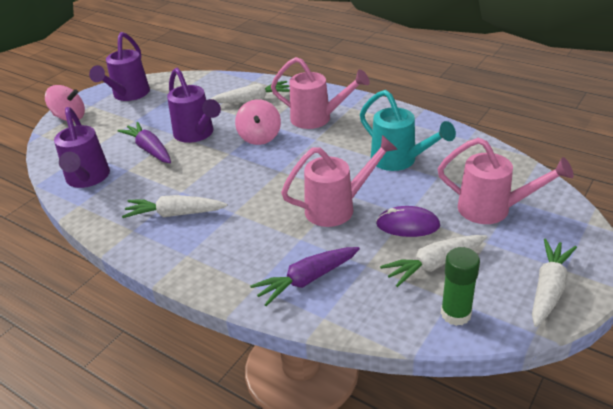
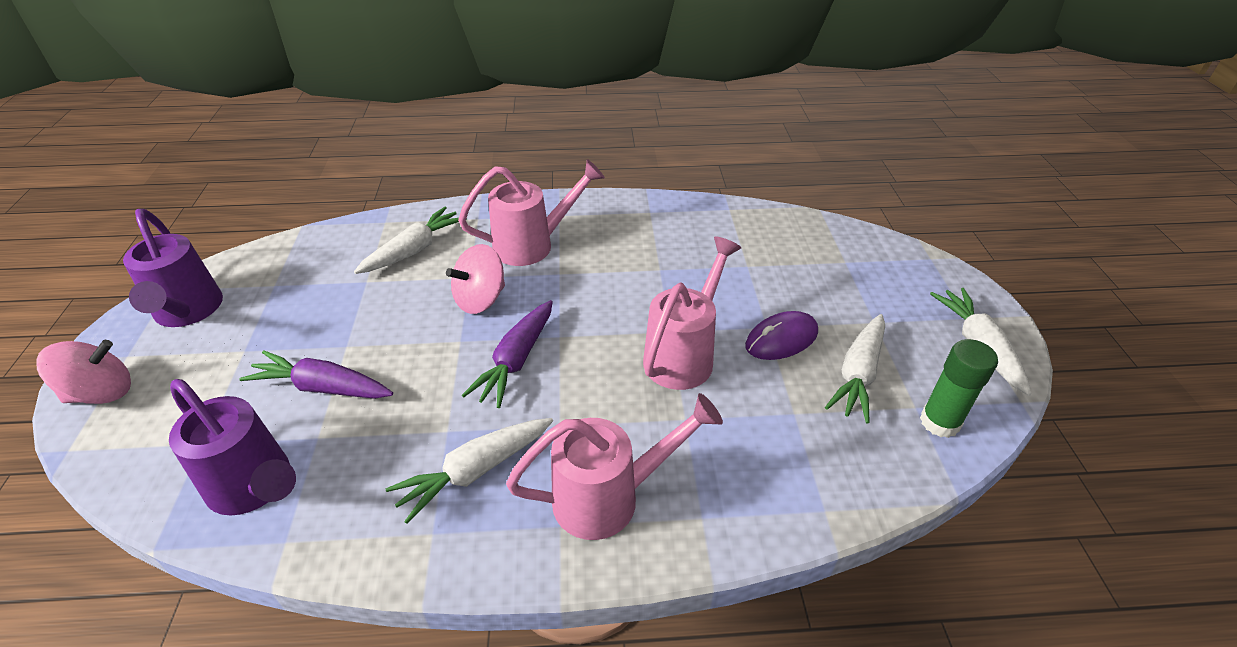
camera: 40 degrees left, 5 degrees up
purple watering can [167,68,221,143] -> none
pink spinning top [235,99,281,145] -> pink spinning top turned 90 degrees clockwise [446,244,505,314]
purple carrot [250,247,360,306] -> purple carrot moved to [462,300,553,408]
turquoise watering can [360,90,456,171] -> none
pink watering can [438,138,573,224] -> pink watering can moved to [506,393,723,540]

